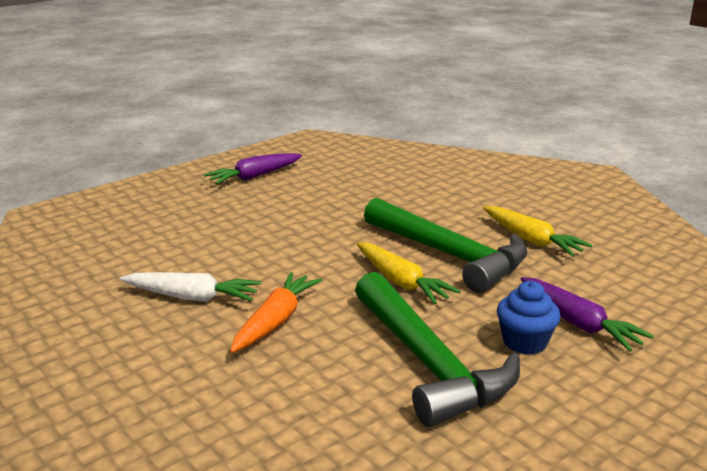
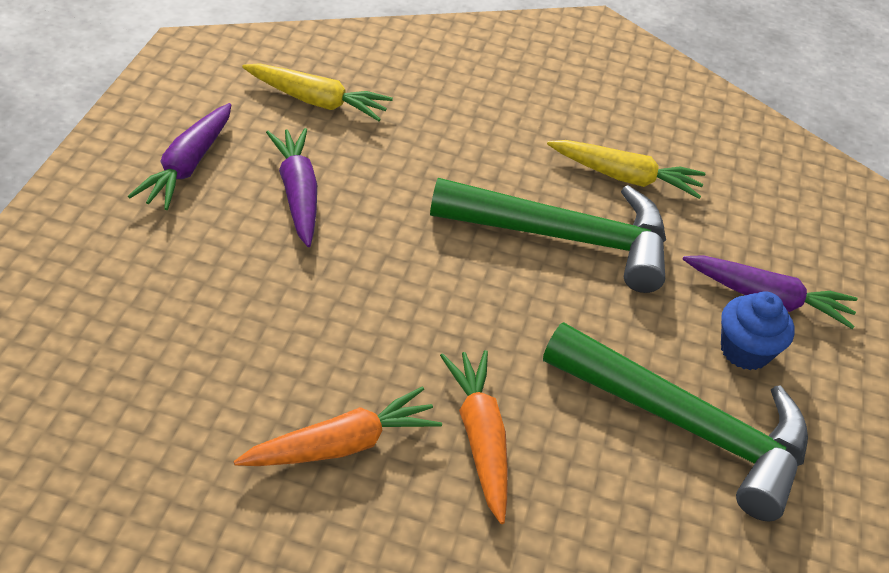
camera: 40 degrees left, 20 degrees up
white carrot [120,272,261,302] -> orange carrot [234,387,442,466]
yellow carrot [357,242,461,304] -> yellow carrot moved to [242,63,393,121]
none -> purple carrot [266,128,317,247]

